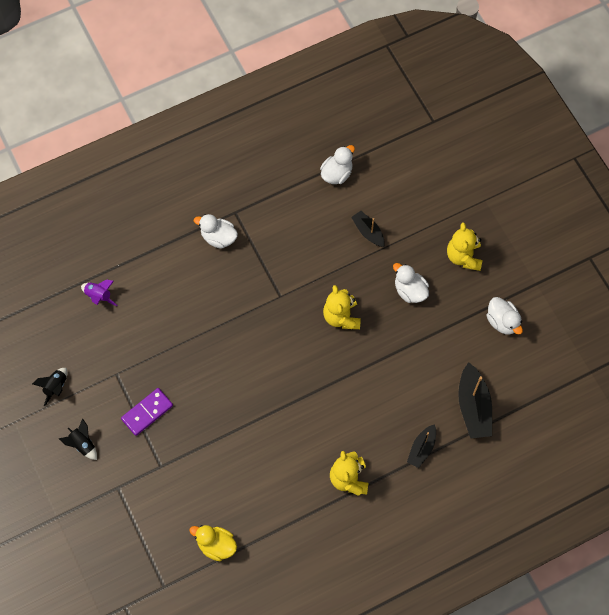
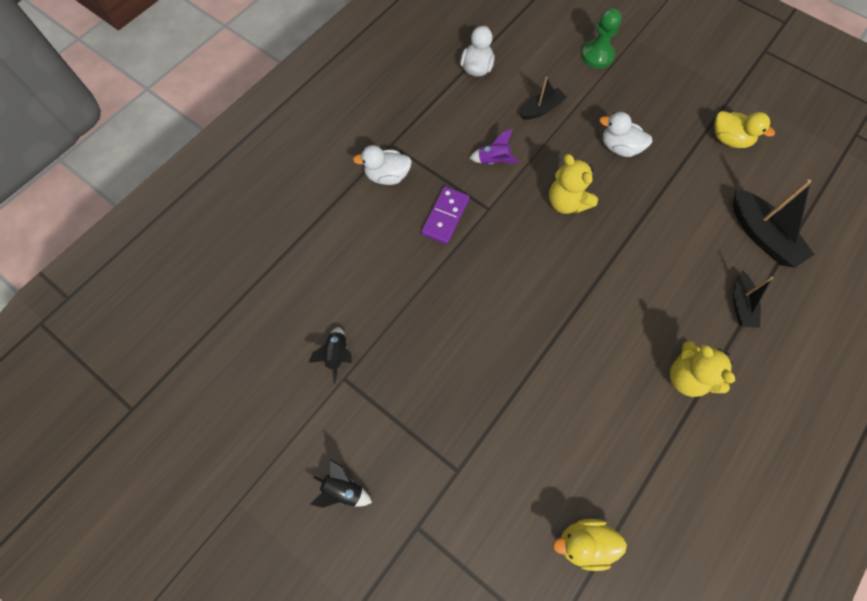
camera: 25 degrees left, 0 degrees up
black rocket [32,368,67,406] -> black rocket moved to [309,327,351,384]
purple rocket [81,279,117,306] -> purple rocket moved to [469,129,520,165]
purple domino [121,388,173,436] -> purple domino moved to [421,186,469,244]
black boat [351,211,385,247] -> black boat turned 120 degrees clockwise [521,77,567,120]
yellow teddy bear [447,222,482,271] -> none
white duck [486,297,523,335] -> yellow duck [714,111,775,148]
none -> green pawn [581,8,622,68]

